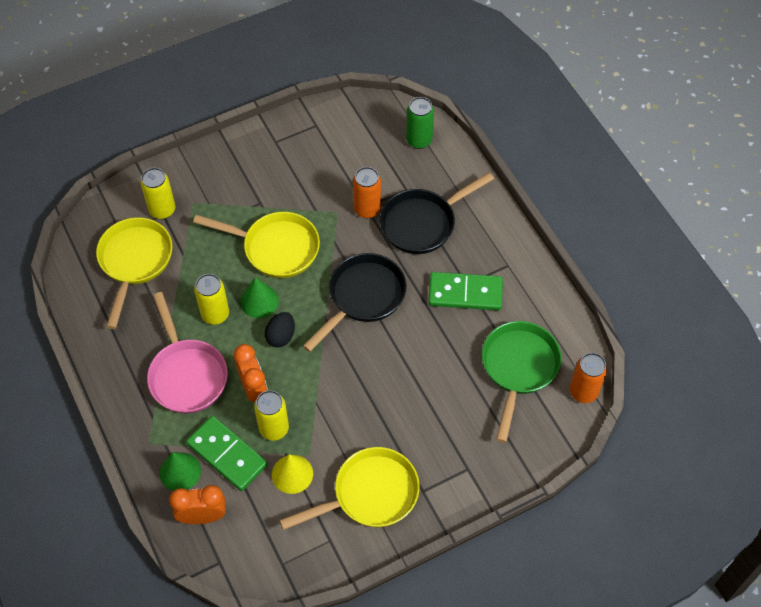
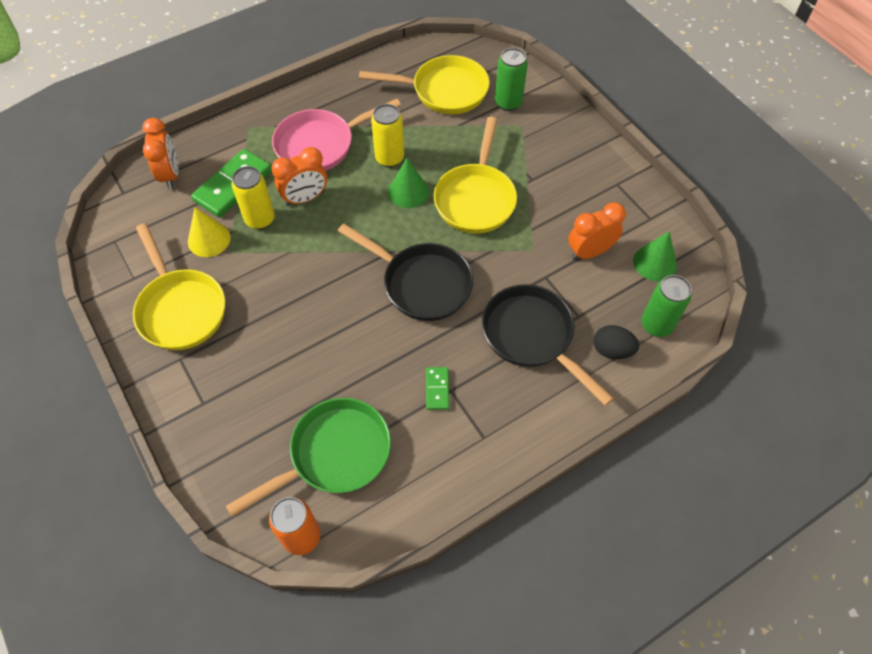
camera: 85 degrees right, 0 degrees up
yellow can [140,168,175,219] -> green can [495,48,528,111]
green cone [159,452,201,491] -> green cone moved to [633,232,677,281]
black egg [265,312,295,347] -> black egg moved to [594,325,639,359]
orange can [353,167,381,218] -> none
green domino [428,272,503,311] -> green domino [426,367,449,410], size x0.50
green pan [482,321,562,443] -> green pan turned 45 degrees counterclockwise [226,398,391,517]
none -> orange clock [568,202,626,260]

